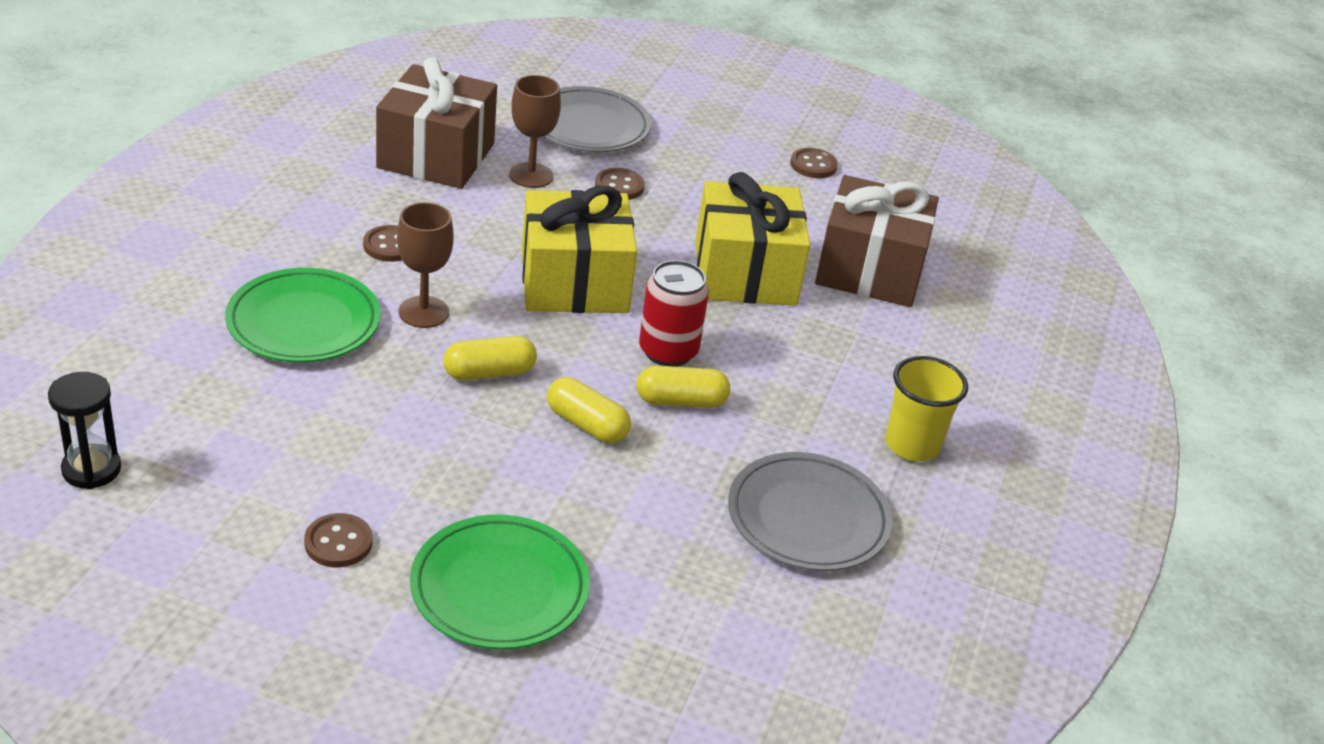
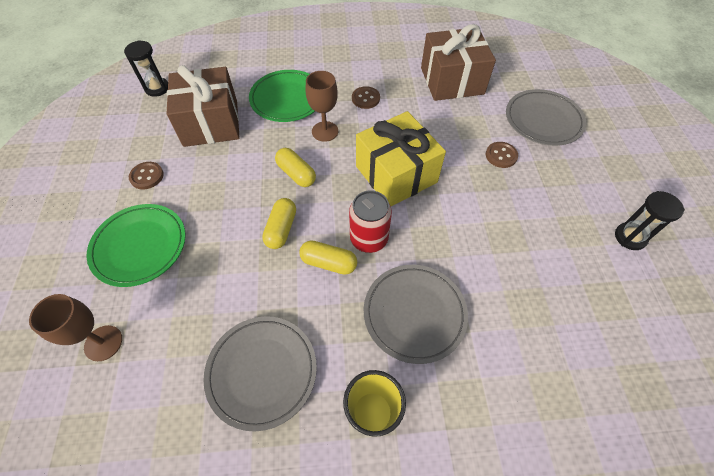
camera: 70 degrees right, 20 degrees up
brown goblet [509,75,561,188] -> brown goblet moved to [29,294,122,361]
yellow capsule [637,365,730,408] -> yellow capsule turned 45 degrees counterclockwise [299,240,357,275]
yellow gift [695,172,810,306] -> none
brown button [790,148,838,178] -> black hourglass [615,191,685,250]
brown gift [815,175,939,307] -> brown gift moved to [167,65,240,147]
none -> grey plate [364,265,468,364]

